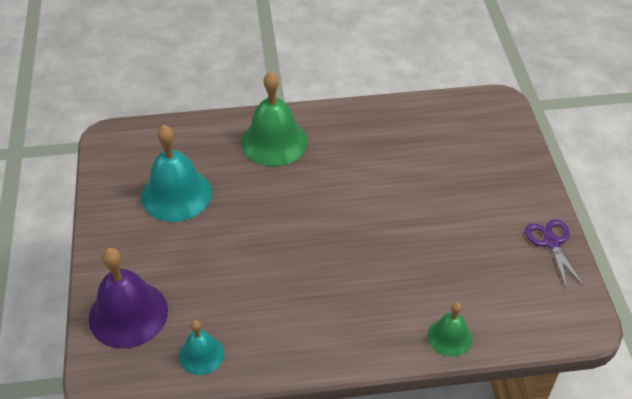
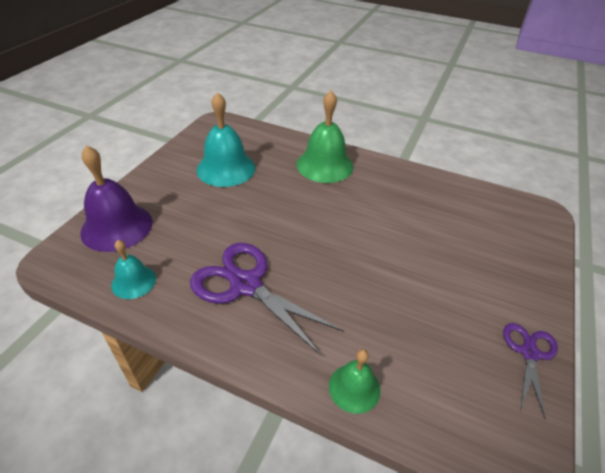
camera: 30 degrees right, 5 degrees down
none -> purple scissors [190,243,343,356]

